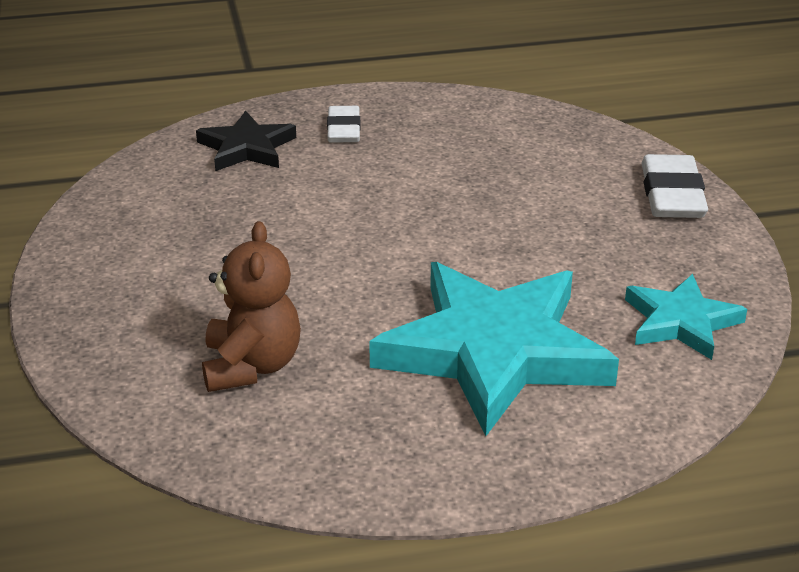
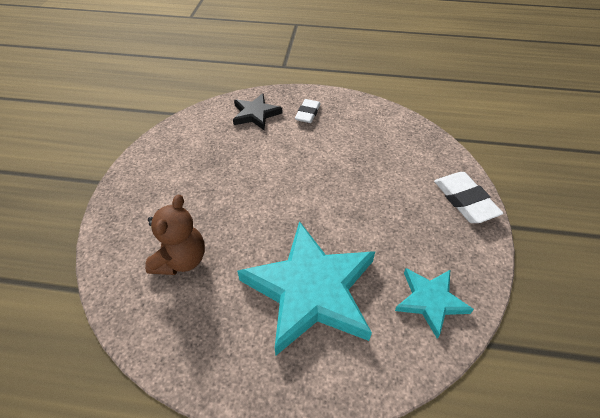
camera: 20 degrees right, 15 degrees up
white eraser [641,154,708,218] -> white eraser turned 45 degrees counterclockwise [434,172,503,223]

